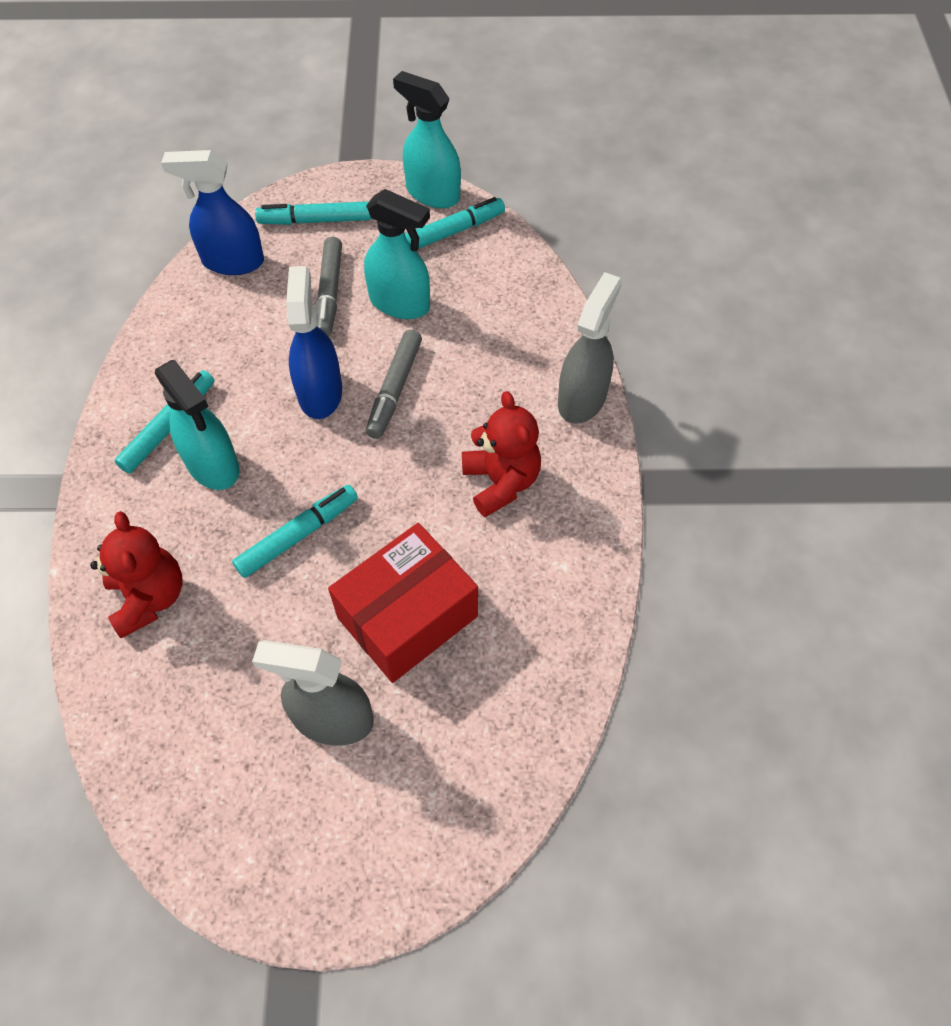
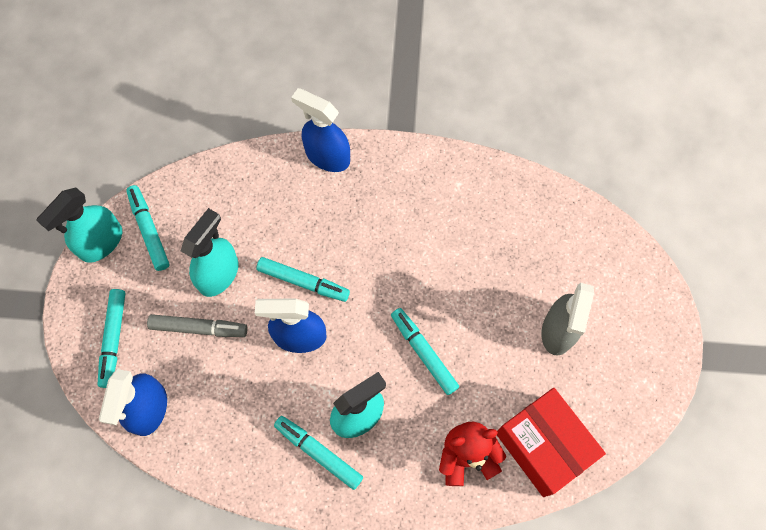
camera: 85 degrees left, 10 degrees up
red box [328,523,478,683] -> red box moved to [497,388,606,497]
grey marker [366,330,422,439] -> turquoise marker [256,257,350,302]
red teddy bear [462,391,541,517] -> none
grey spray bottle [558,272,622,423] -> blue spray bottle [291,88,350,172]

